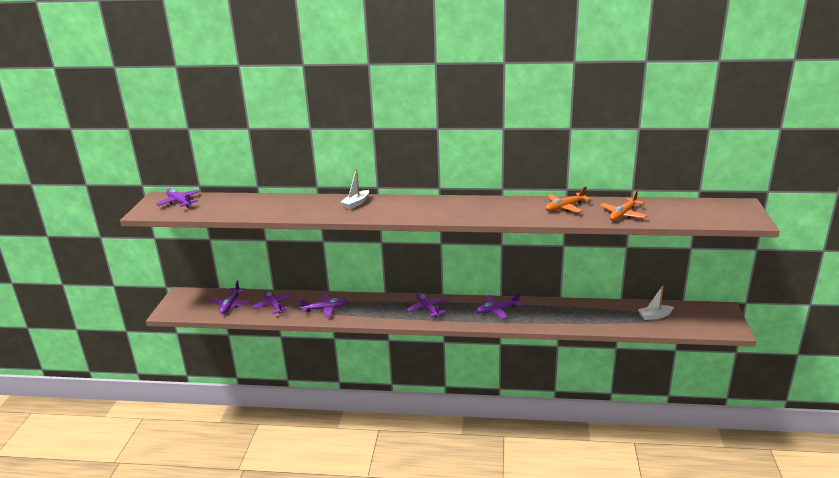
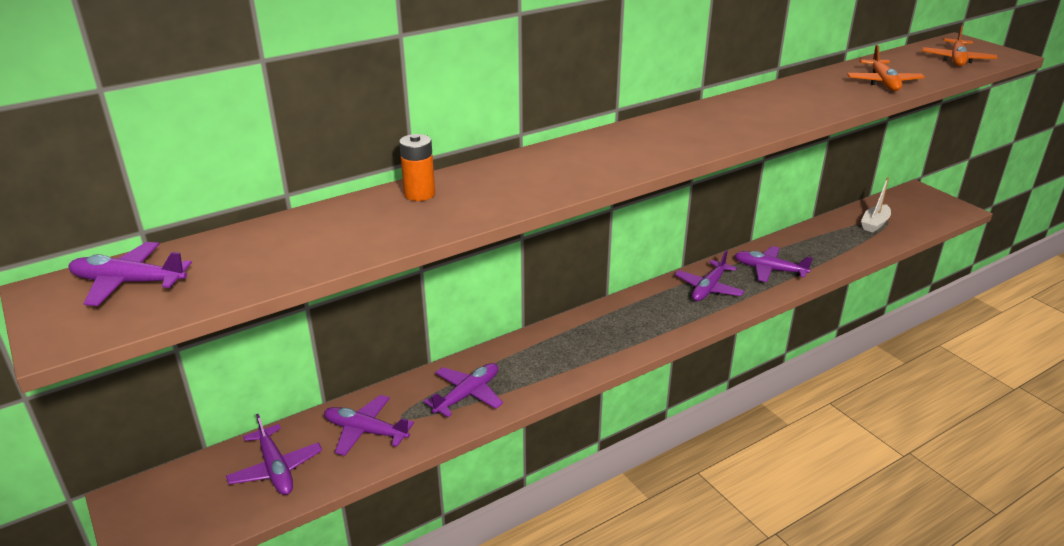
camera: 40 degrees left, 5 degrees up
white boat [341,169,369,210] -> none
purple plane [407,292,447,317] -> purple plane moved to [735,246,813,282]
orange plane [545,186,591,213] -> orange plane moved to [922,25,997,66]
none -> orange battery [399,134,435,201]

